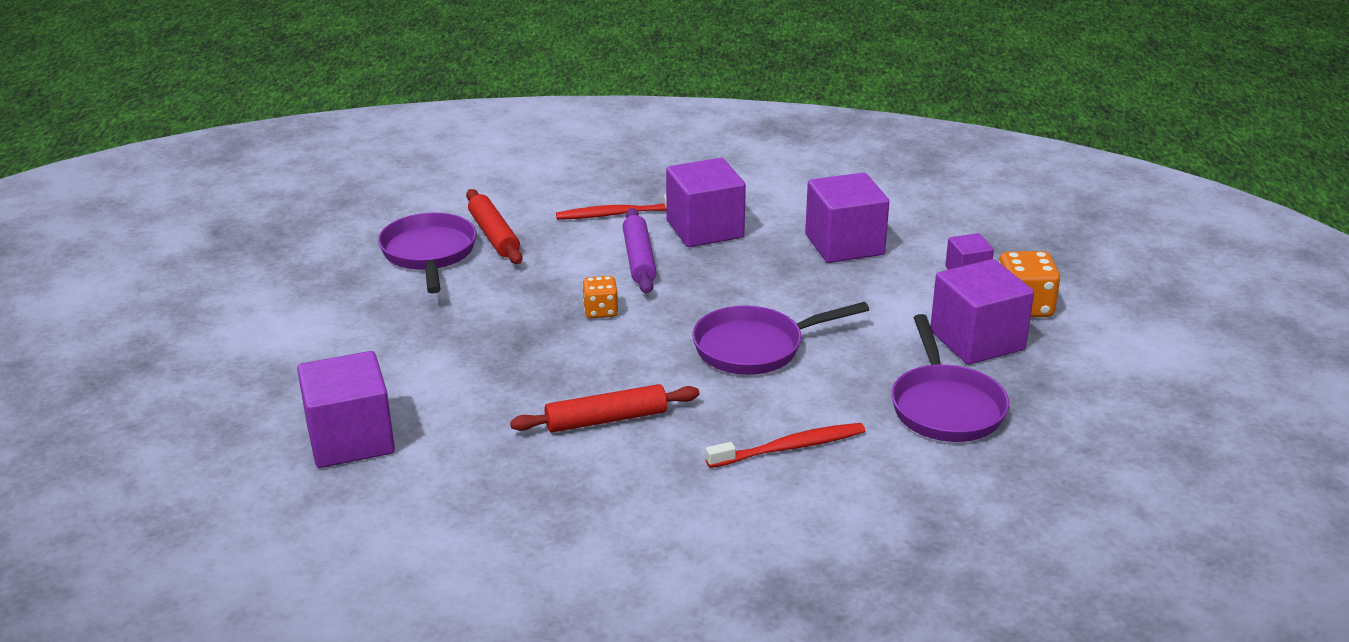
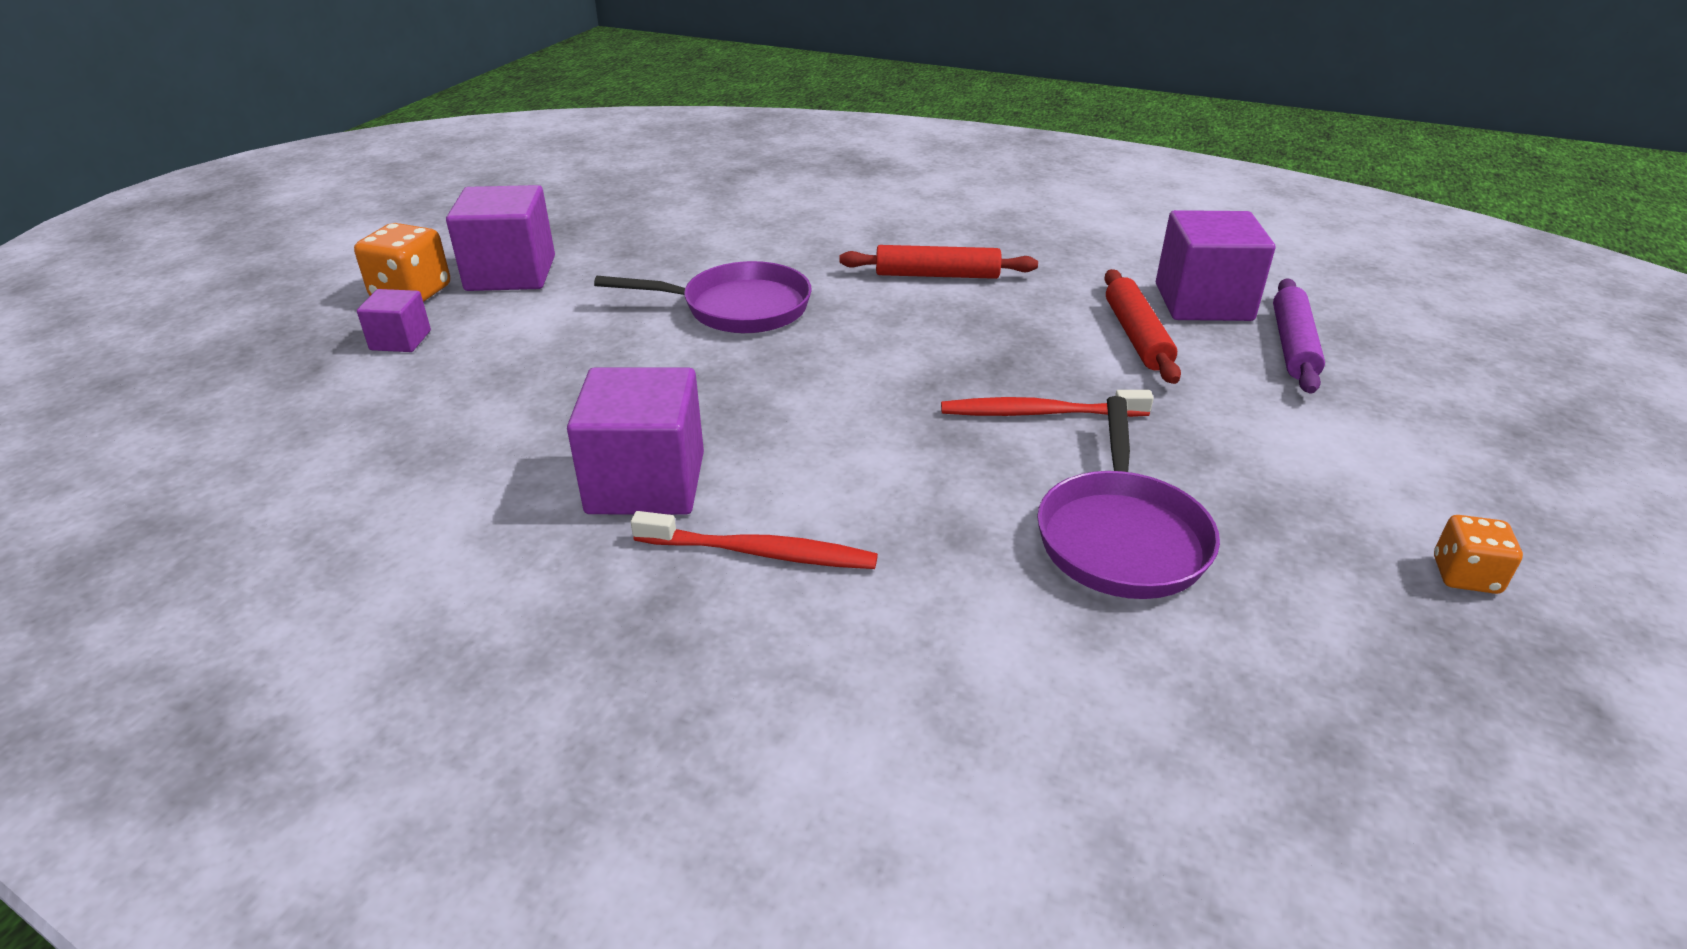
camera: 160 degrees left, 5 degrees up
red rolling pin [466,189,523,264] -> red rolling pin moved to [1104,269,1181,384]
orange dice [582,276,618,318] -> orange dice moved to [1434,515,1523,594]
purple rolling pin [623,208,657,294] -> purple rolling pin moved to [1273,278,1325,394]
red toothbrush [705,423,865,468] -> red toothbrush moved to [941,390,1154,417]
purple cube [805,172,889,263] -> none
purple pan [891,314,1009,442] -> none

